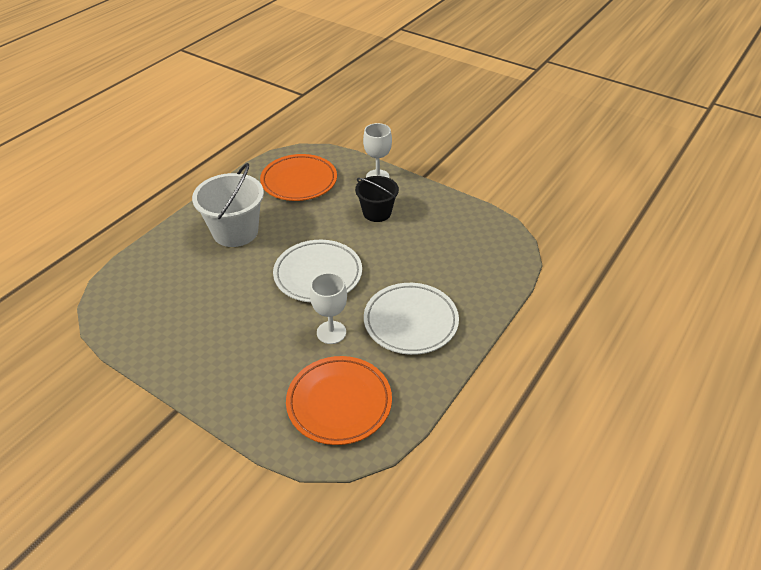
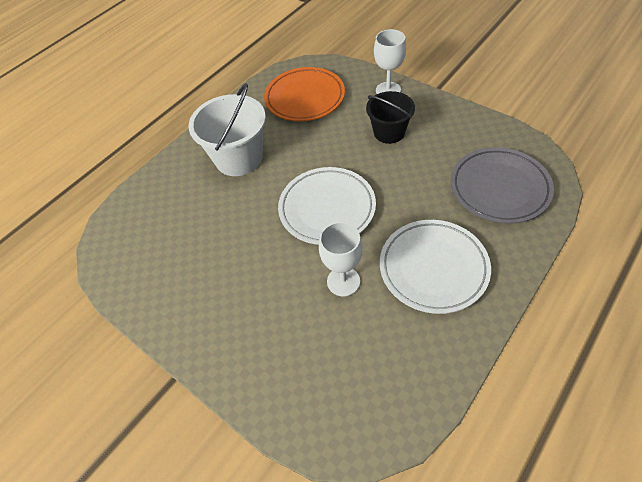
camera: 10 degrees right, 10 degrees up
orange plate [286,356,392,445] -> none
none -> grey plate [451,147,554,224]

